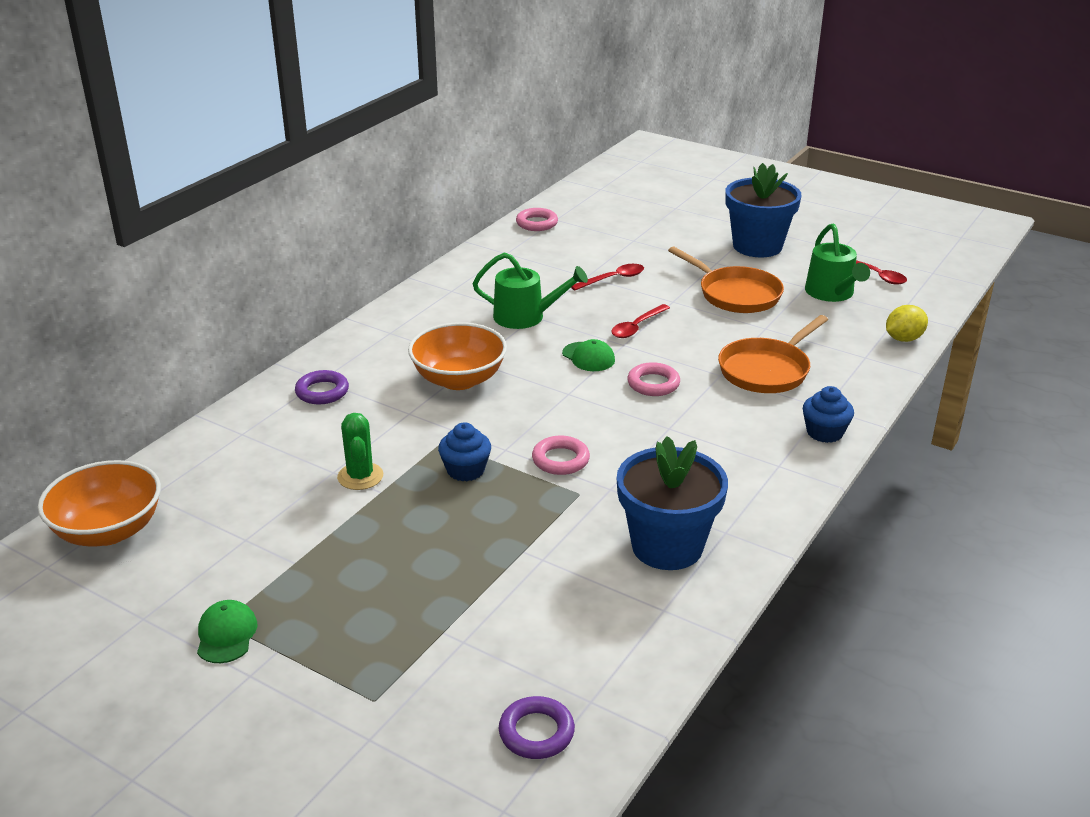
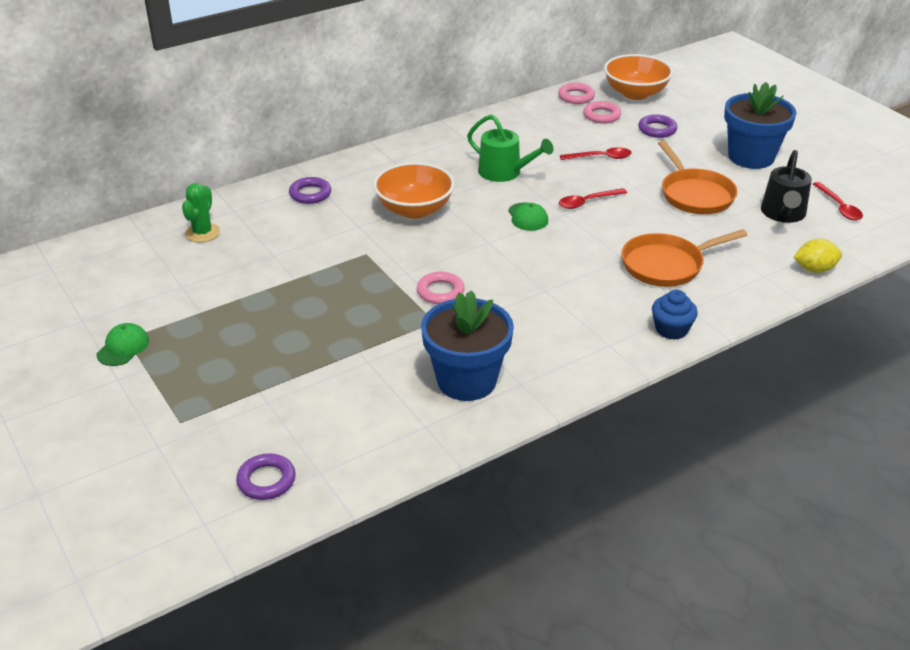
camera: 25 degrees right, 5 degrees up
orange bowl [38,460,161,547] -> orange bowl moved to [604,54,673,100]
green cactus [337,413,383,490] -> green cactus moved to [182,183,220,242]
blue cupcake [438,422,491,481] -> none
pink ring [627,362,680,396] -> pink ring moved to [583,101,621,124]
green watering can [805,224,870,302] -> black watering can [761,150,812,223]
none -> purple ring [638,114,677,138]

